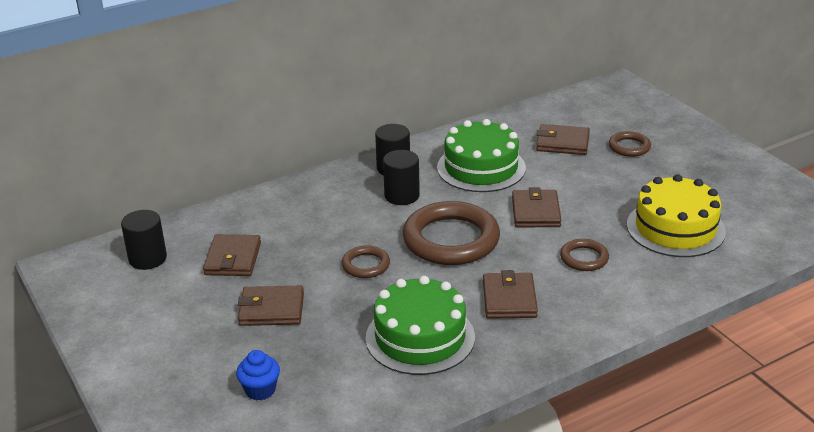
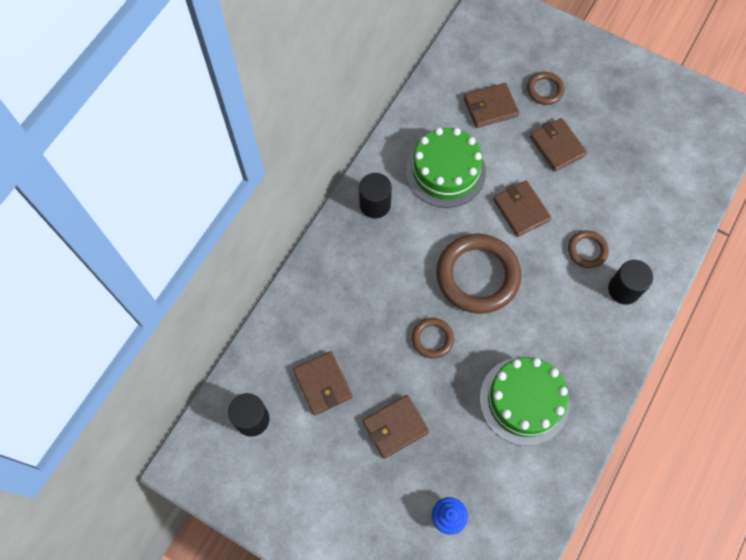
camera: 30 degrees left, 35 degrees up
black cylinder [383,150,420,205] -> black cylinder moved to [608,260,653,305]
brown wallet [483,270,538,319] -> brown wallet moved to [530,118,587,172]
yellow cake [627,174,726,257] -> none

